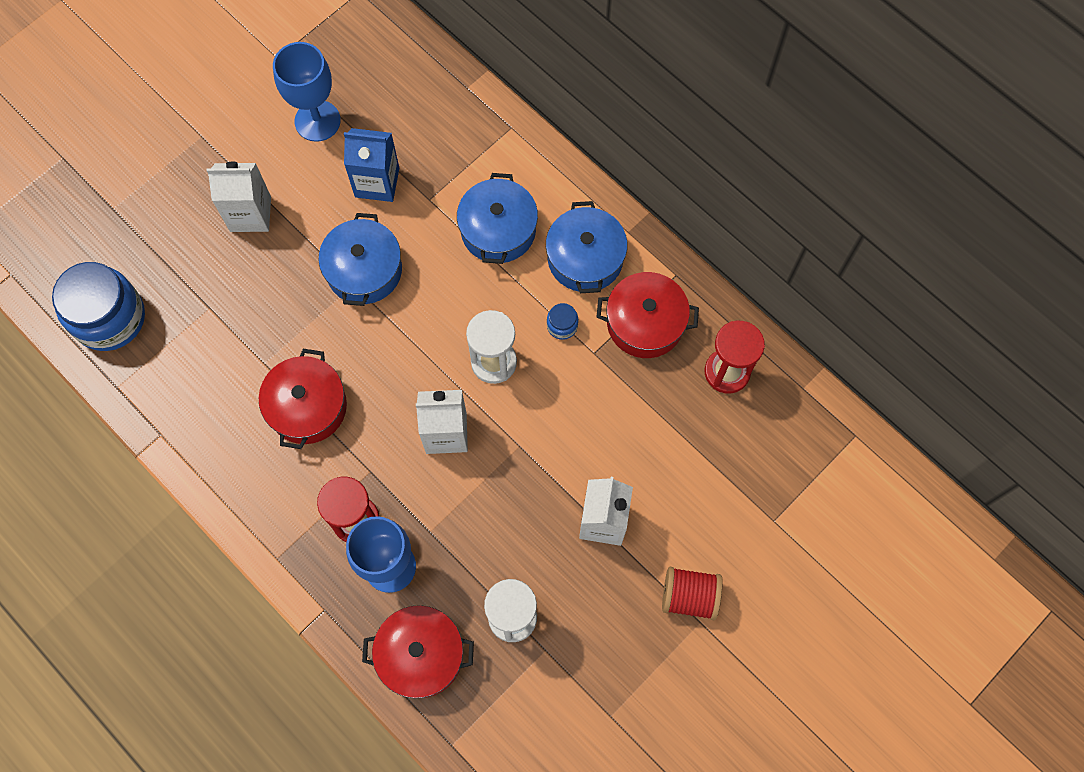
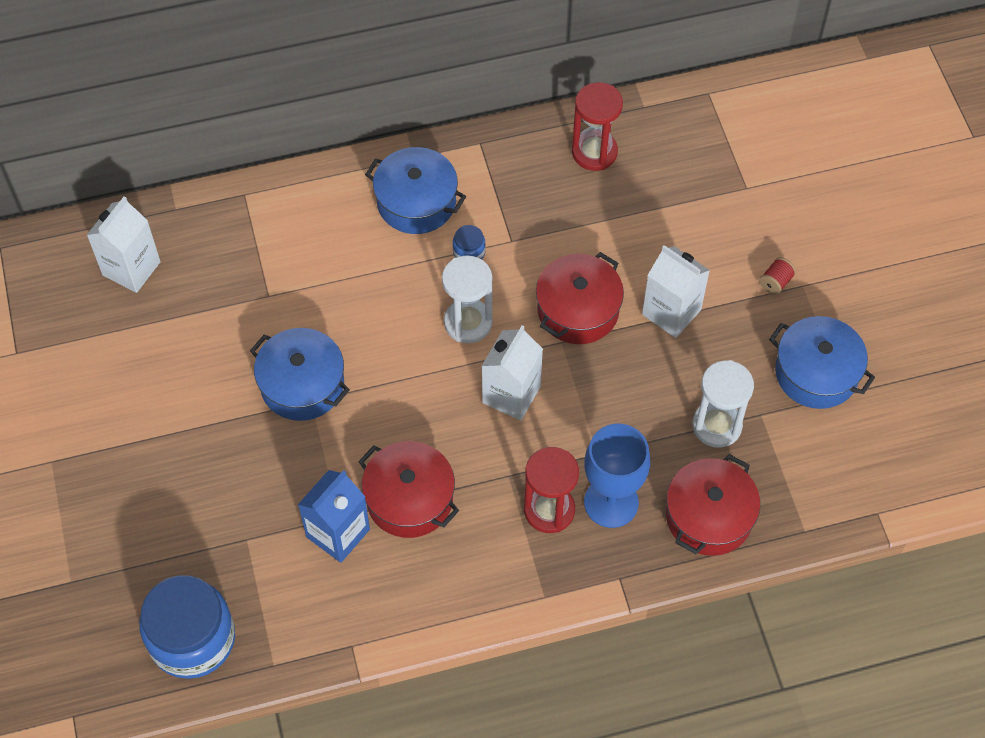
camera: 60 degrees left, 10 degrees down
white carton [206,162,271,232] -> white carton moved to [87,196,161,293]
blue goblet [273,42,341,142] -> none
blue carton [344,128,399,202] -> blue carton moved to [298,470,370,563]
blue pot [457,173,538,264] -> blue pot moved to [769,316,875,409]
red pot [597,272,699,358] -> red pot moved to [536,252,624,344]
red spool [662,567,723,620] -> red spool [759,257,797,295], size x0.57

